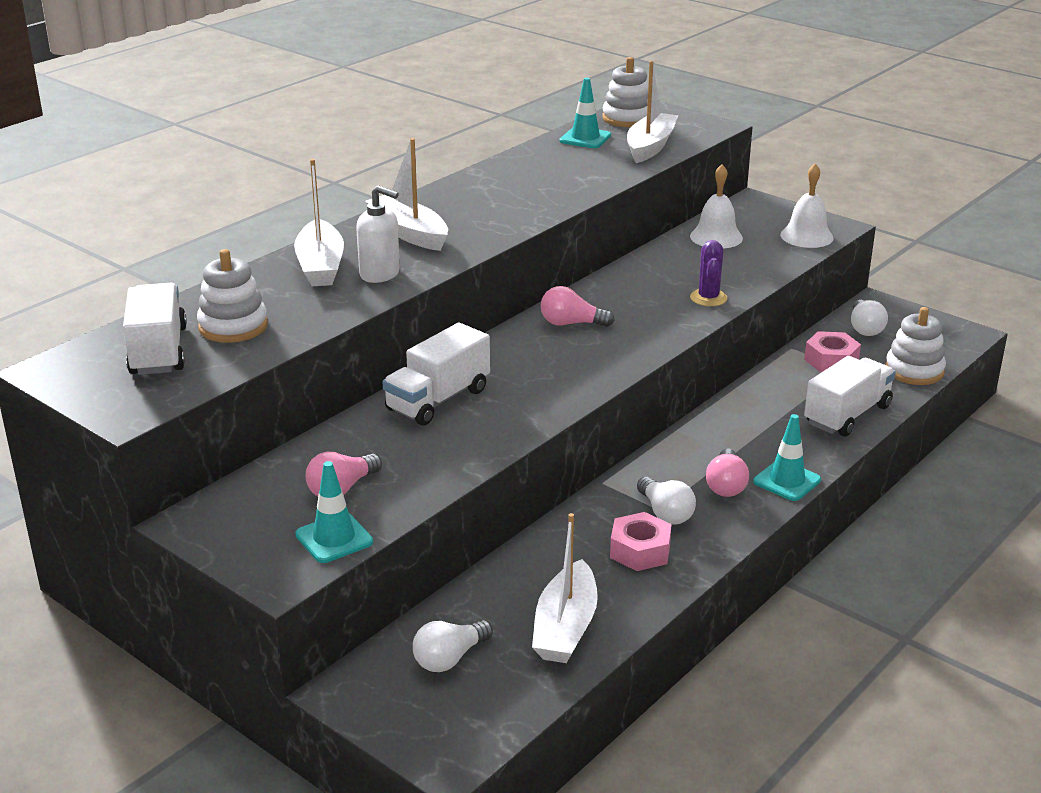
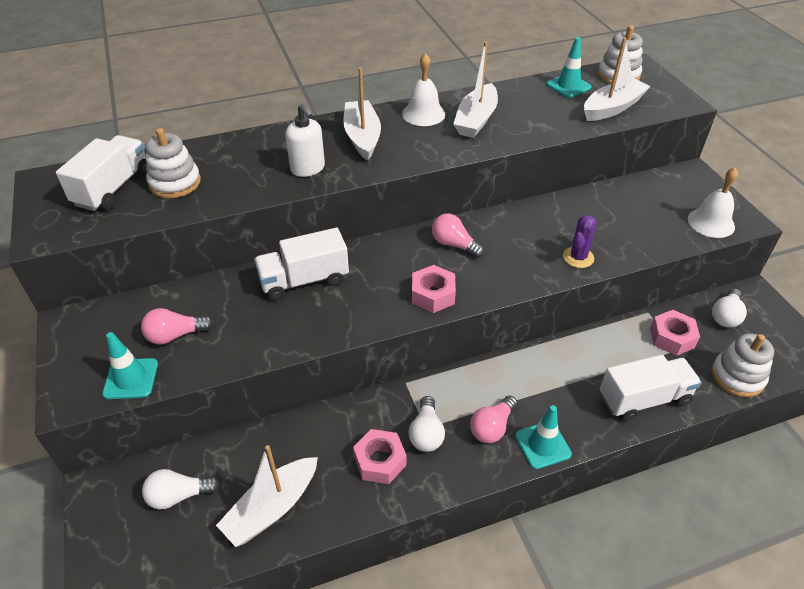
camera: 30 degrees right, 15 degrees up
white boat [294,159,344,286] -> white boat moved to [453,41,498,138]
white bell [690,164,743,249] -> white bell moved to [402,53,445,126]
none -> pink nut [412,265,456,313]

